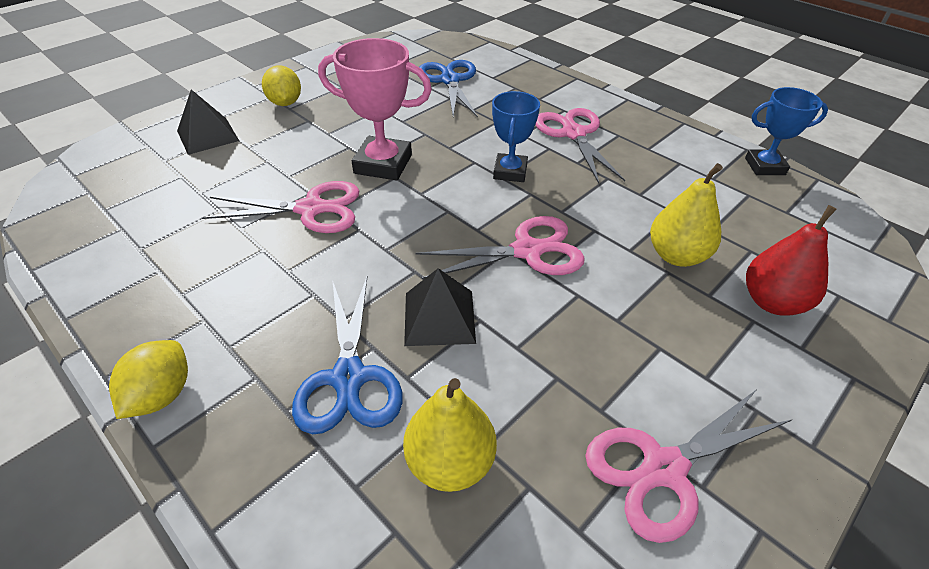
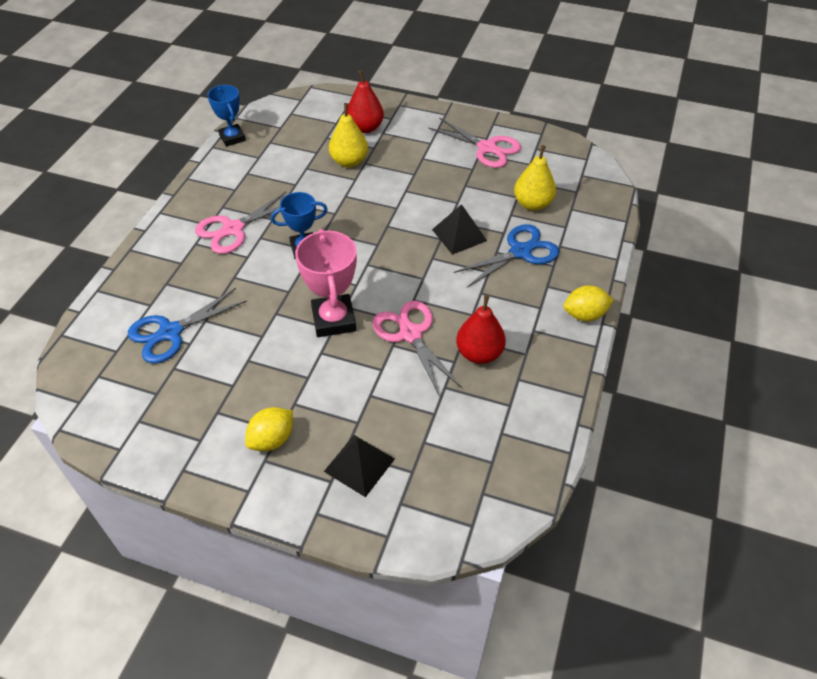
camera: 115 degrees left, 5 degrees up
pink scissors [415,216,585,279] -> none
none -> red pear [456,295,506,364]

